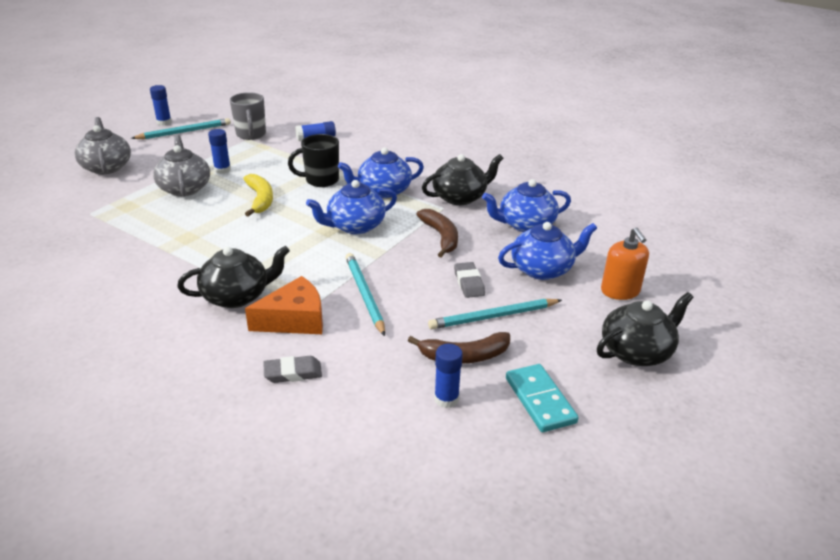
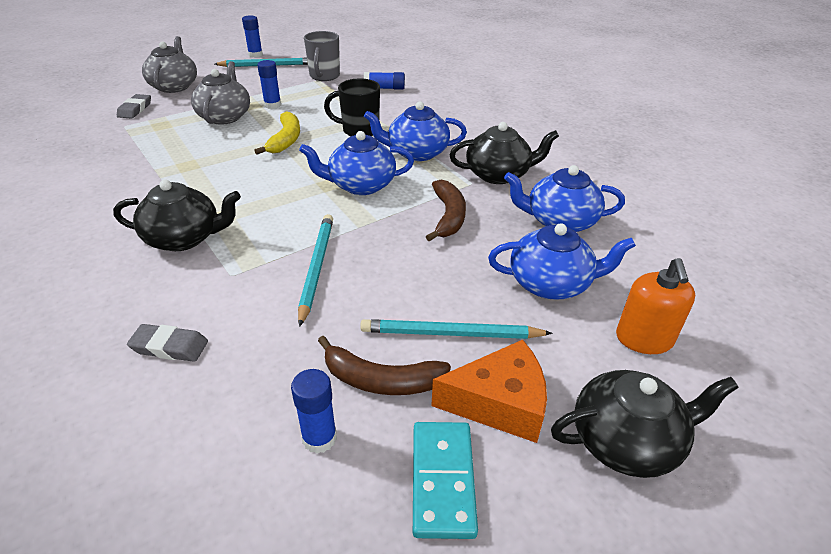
camera: 20 degrees right, 5 degrees up
orange cheese [245,276,323,334] -> orange cheese moved to [431,340,547,443]
grey eraser [454,262,485,298] -> grey eraser moved to [117,94,151,119]

